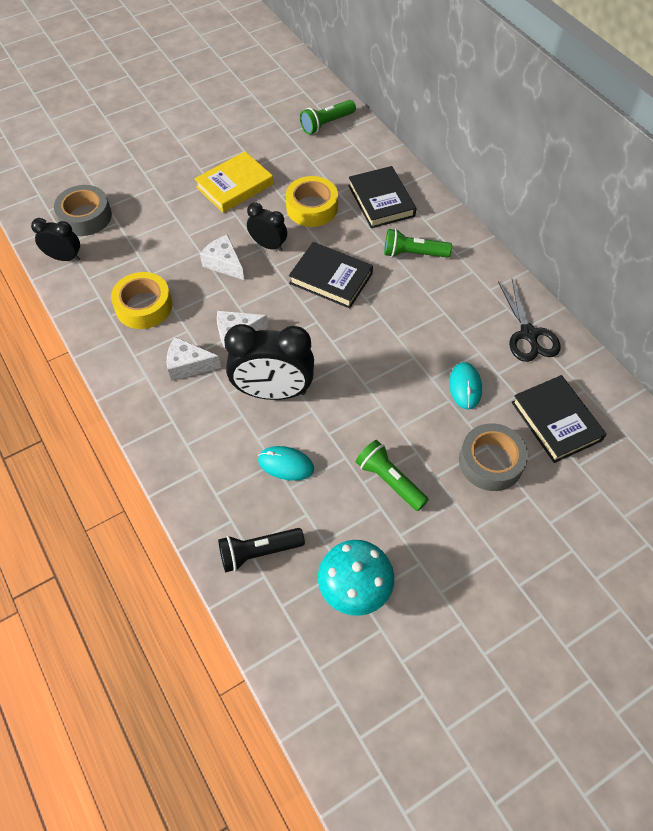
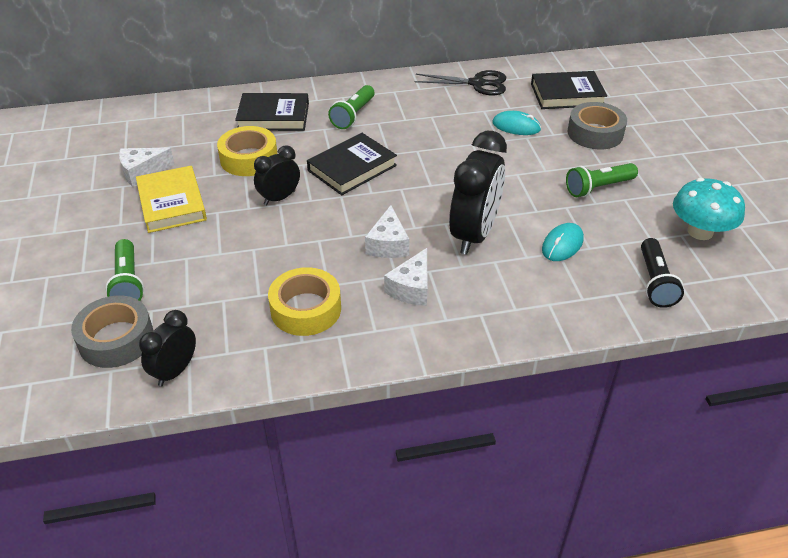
camera: 70 degrees left, 15 degrees down
white cheese [200,235,244,280] -> white cheese moved to [119,148,175,187]
green flashlight [300,100,356,134] -> green flashlight moved to [105,239,144,301]

